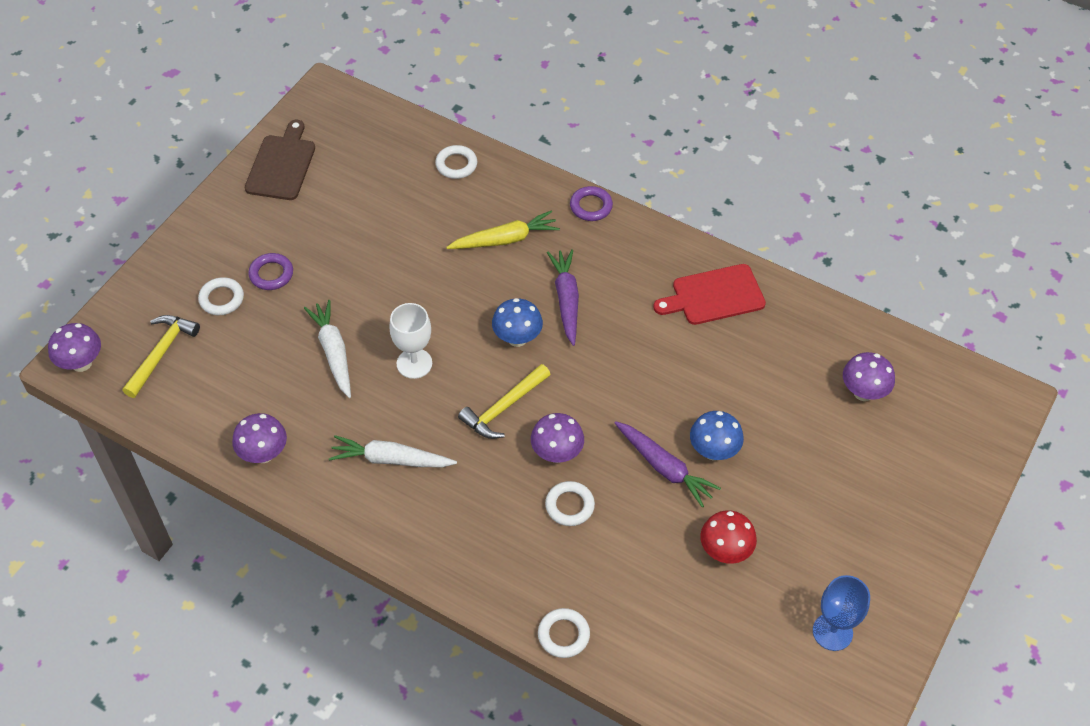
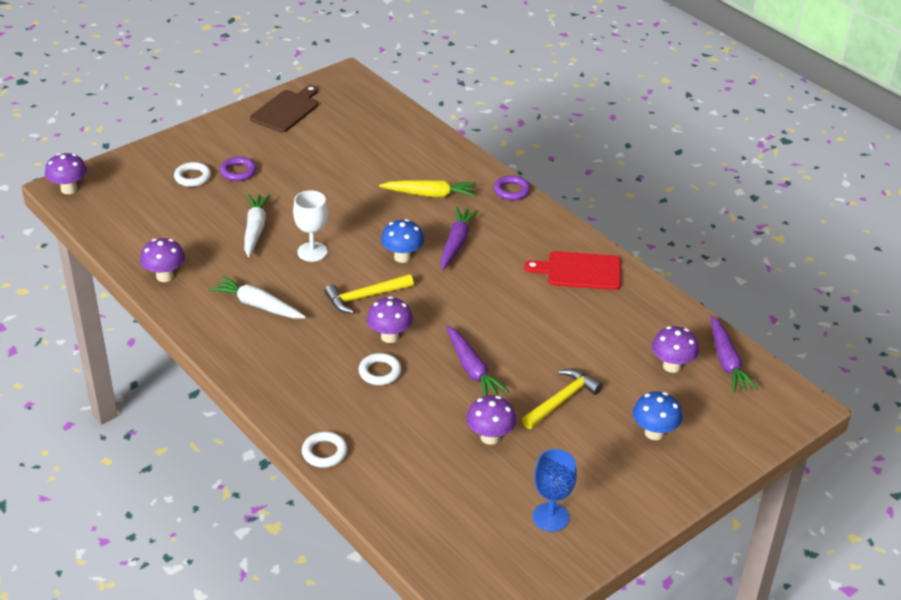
camera: 20 degrees right, 15 degrees down
yellow hammer [122,315,200,398] -> yellow hammer moved to [522,369,603,429]
white ring [435,145,477,179] -> none
blue mushroom [690,411,744,461] -> blue mushroom moved to [633,392,682,440]
red mushroom [700,510,757,564] -> purple mushroom [466,396,516,445]
none -> purple carrot [710,316,758,393]

